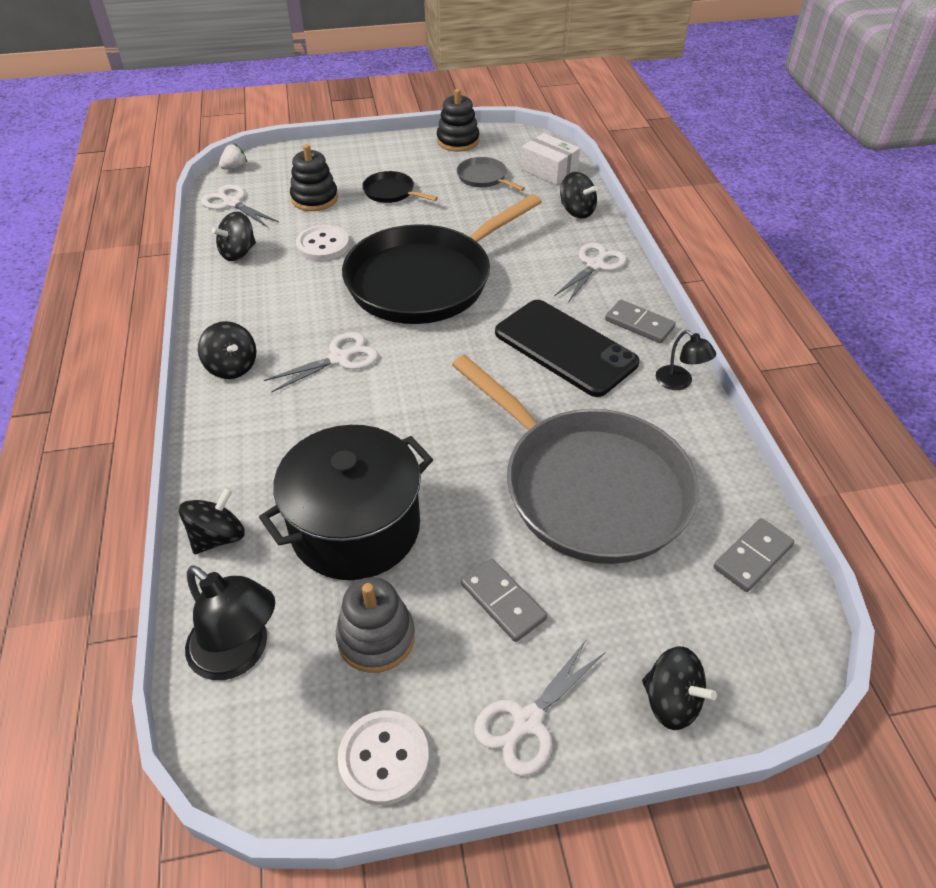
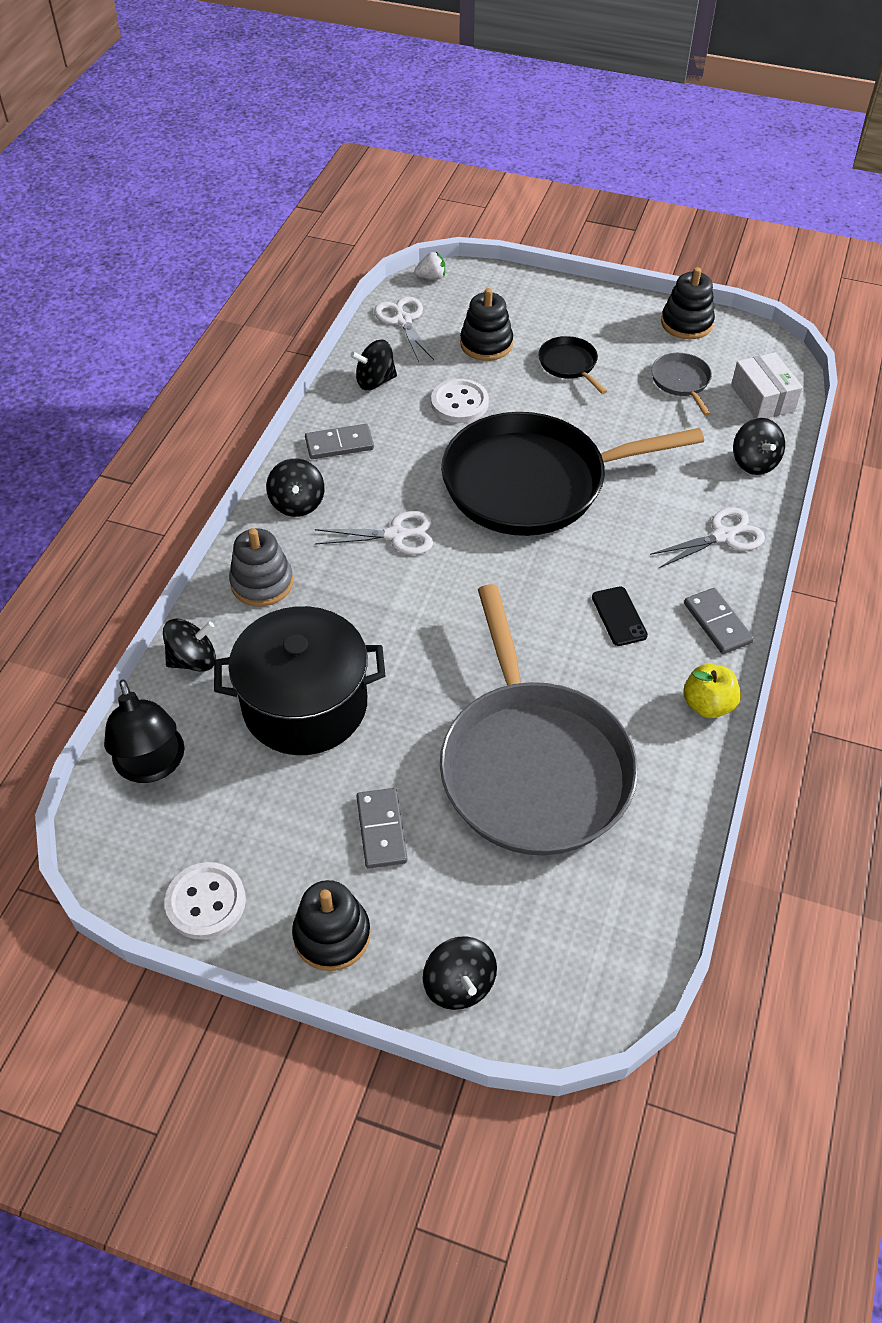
camera: 30 degrees right, 5 degrees up
grey stacking toy [336,577,415,673] -> grey stacking toy moved to [229,528,293,606]
white scissors [474,639,606,776] -> black stacking toy [292,880,371,971]
black phone [495,300,640,397] -> black phone [592,586,648,646], size x0.45
black lamp [656,330,716,390] -> yellow apple [683,664,741,718]
grey domino [713,518,794,592] -> grey domino moved to [305,424,374,459]

